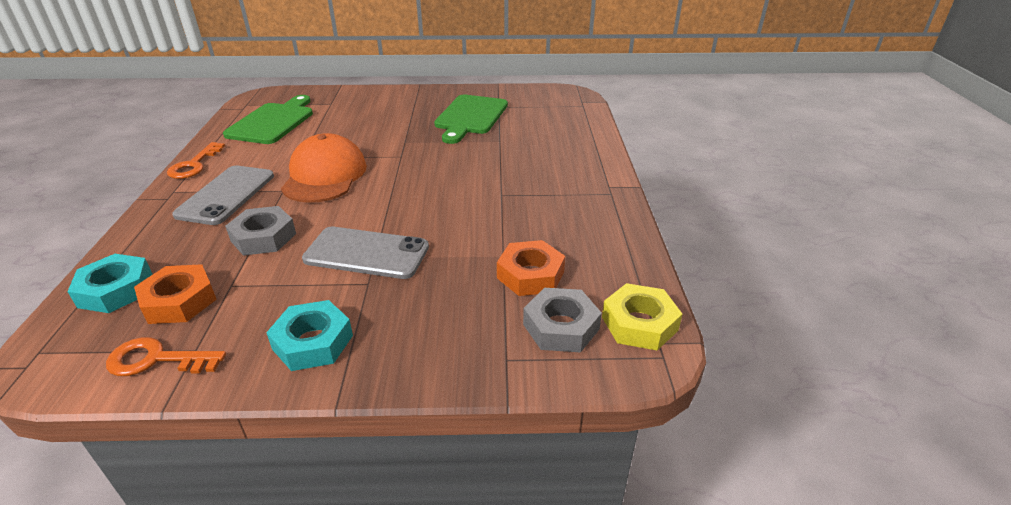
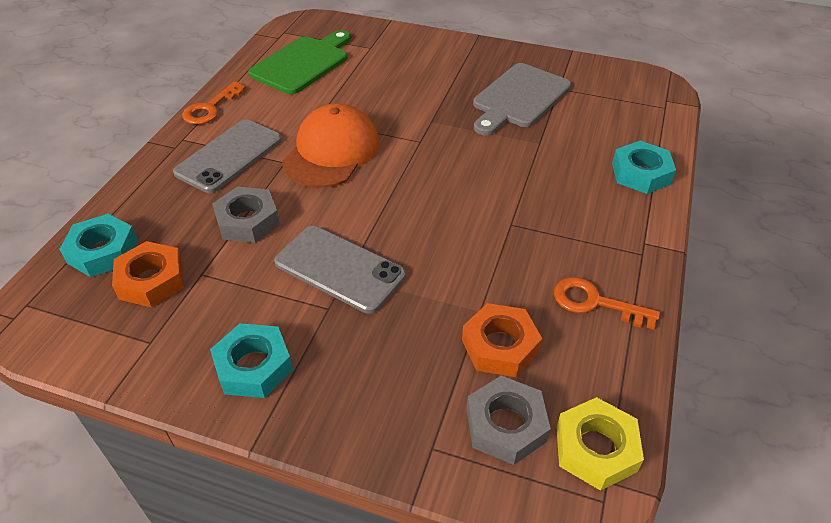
camera: 20 degrees right, 10 degrees up
orange key [106,337,226,376] -> orange key moved to [554,277,660,330]
green cutting board [434,94,508,144] -> grey cutting board [473,63,571,135]
none -> turquoise nut [612,141,676,194]

